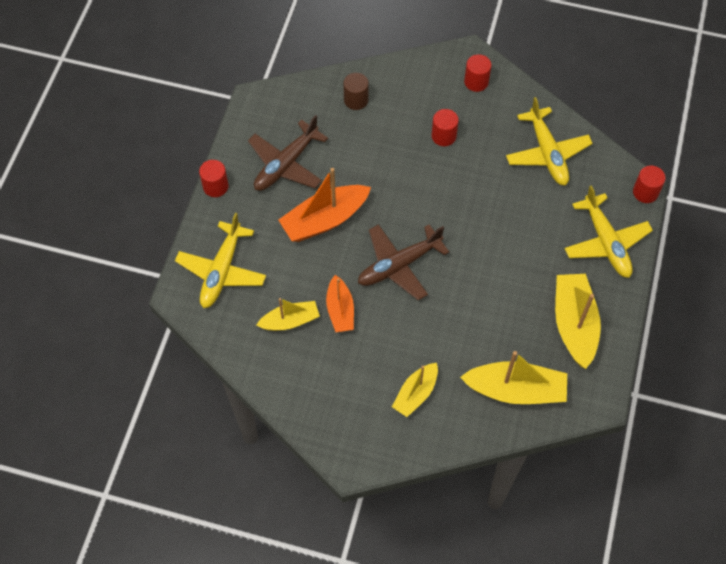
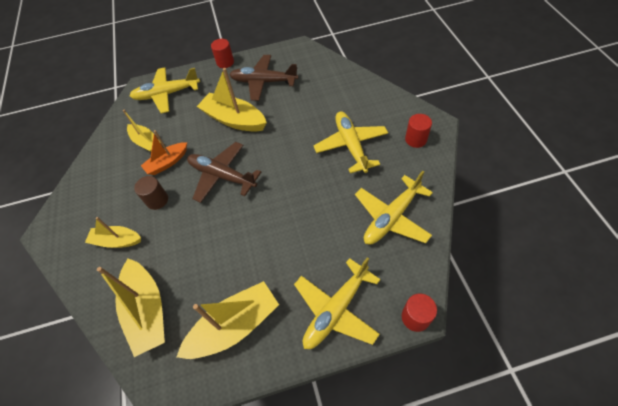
camera: 65 degrees right, 5 degrees down
orange boat [278,168,371,242] -> yellow boat [197,68,267,132]
brown cylinder [343,73,369,110] -> brown cylinder moved to [134,176,168,210]
red cylinder [432,109,459,146] -> yellow plane [314,111,388,173]

